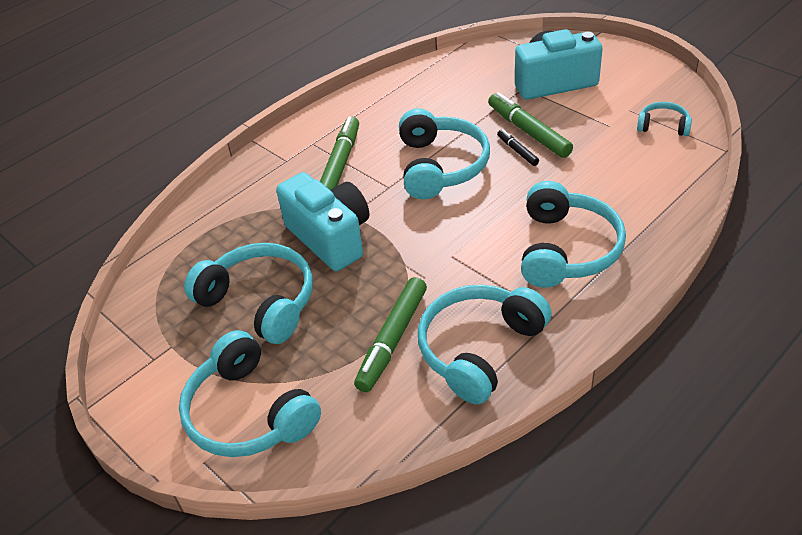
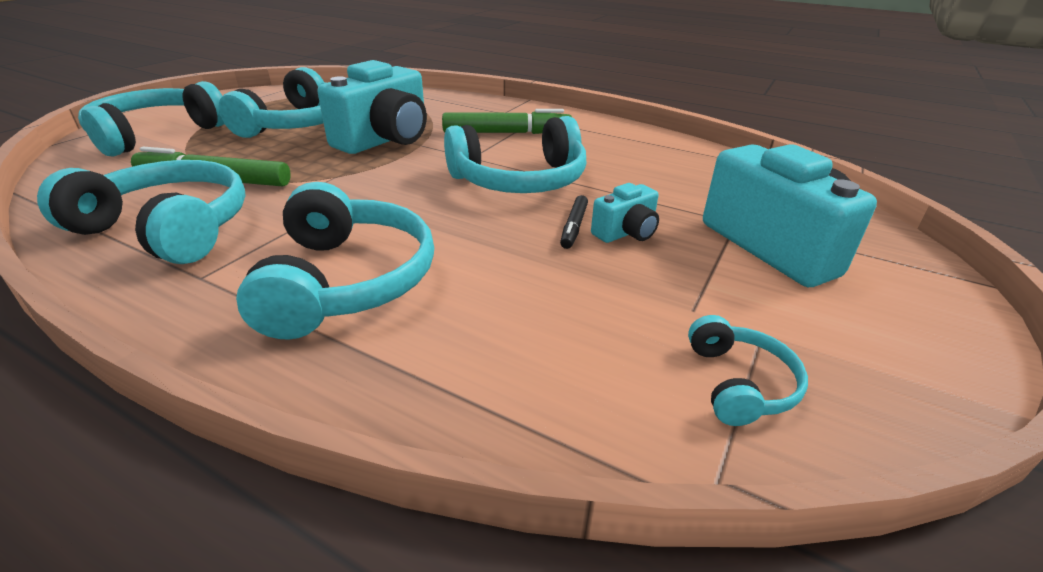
camera: 70 degrees right, 10 degrees down
green marker [488,92,573,158] -> turquoise camera [591,183,659,243]
black marker [497,129,539,166] -> black marker turned 150 degrees clockwise [560,195,588,249]
turquoise headphones [521,181,626,288] -> turquoise headphones turned 90 degrees counterclockwise [236,182,434,340]

